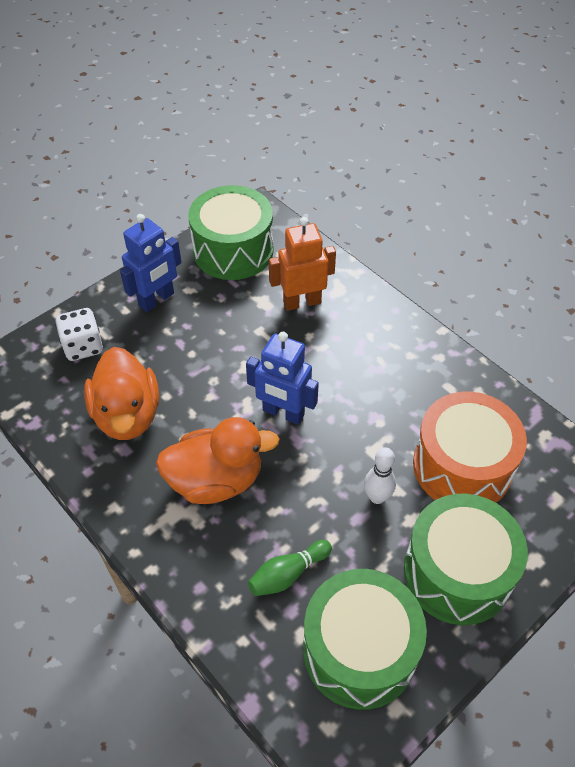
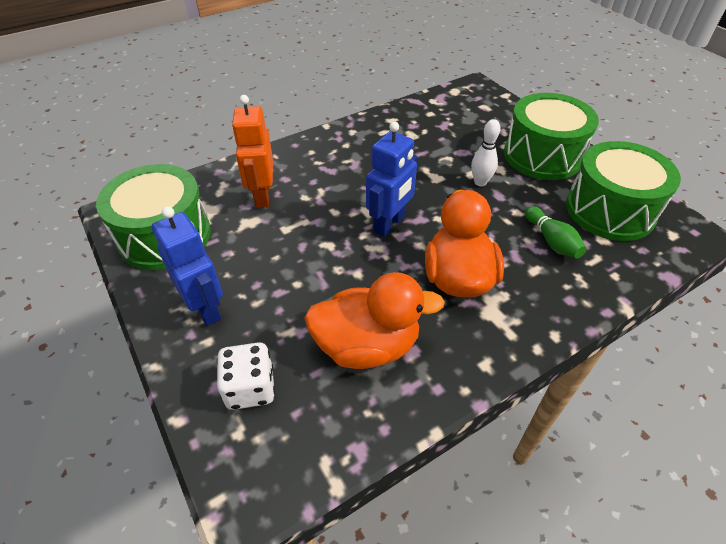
camera: 80 degrees left, 5 degrees down
orange drum [413,392,527,503] -> none

